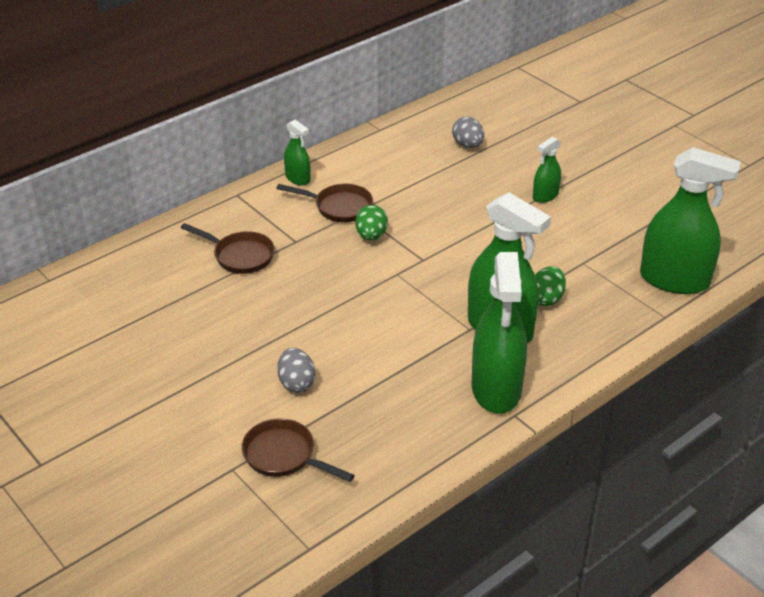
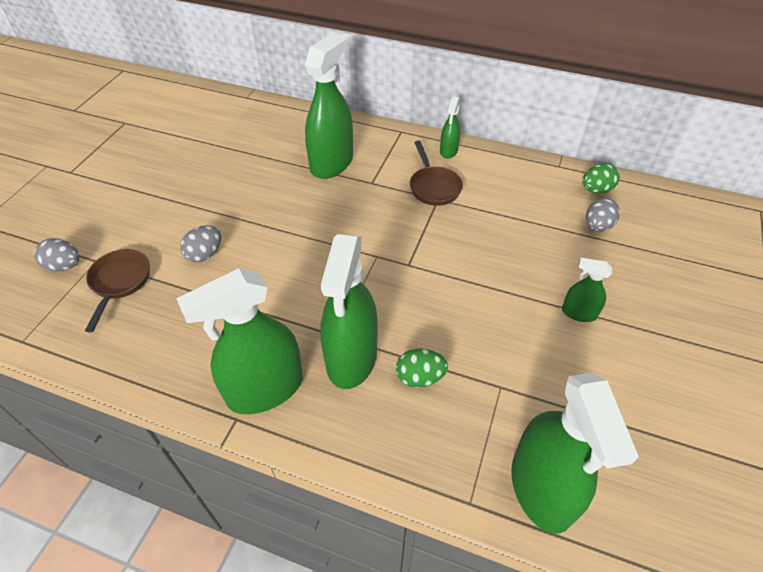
camera: 60 degrees right, 10 degrees up
brown pan [181,223,275,274] -> green spray bottle [305,33,353,179]
green egg [355,205,388,240] -> green egg moved to [582,163,620,194]
none -> grey egg [34,238,80,272]

